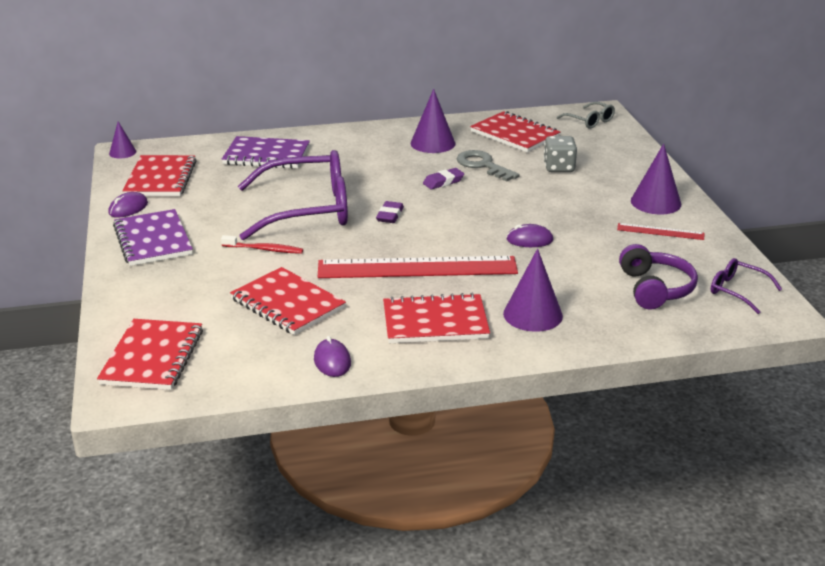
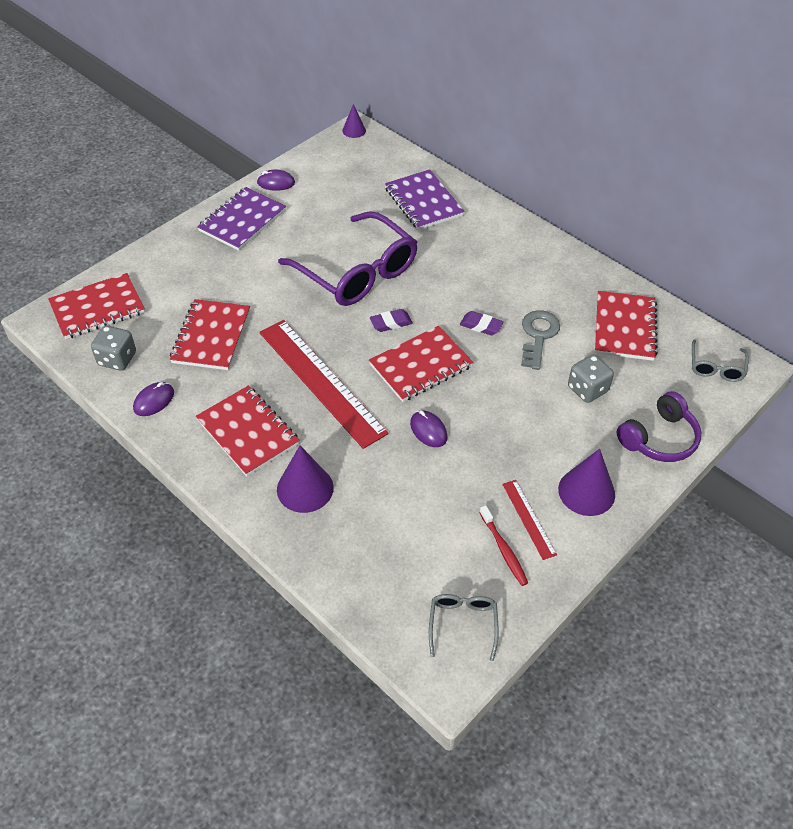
camera: 55 degrees right, 20 degrees up
red notebook [122,155,197,196] -> red notebook moved to [369,326,473,402]
red toothbrush [221,235,303,254] -> red toothbrush moved to [479,505,528,586]
purple cone [410,89,456,153] -> none
purple headphones [619,244,698,310] -> purple headphones moved to [617,391,701,462]
purple glasses [711,258,782,314] -> grey glasses [429,594,499,661]
none -> grey dice [91,326,136,371]

